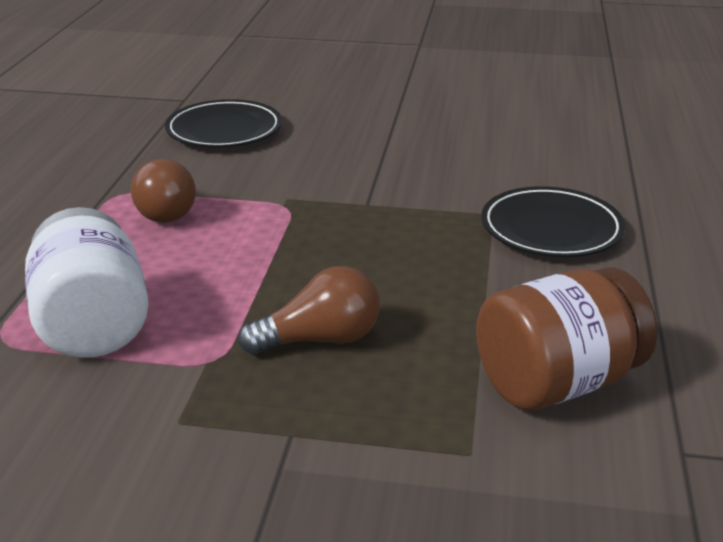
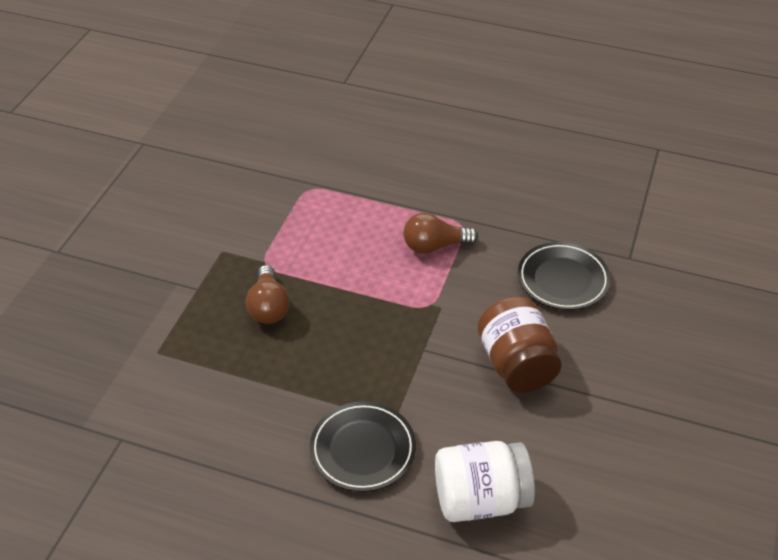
camera: 100 degrees right, 15 degrees up
white jar [25,207,149,358] -> white jar moved to [435,441,535,522]
brown jar [476,268,657,410] -> brown jar moved to [478,296,562,393]

